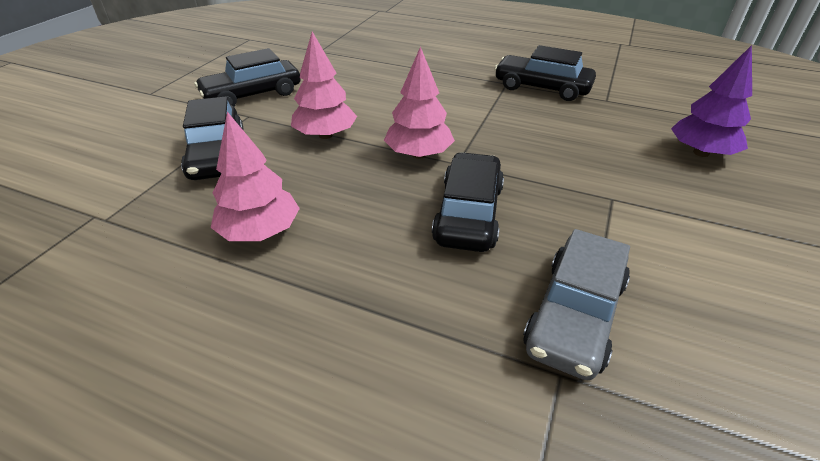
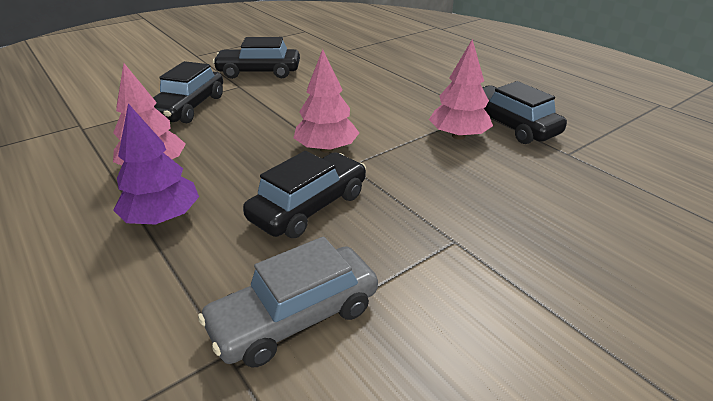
camera: 30 degrees right, 5 degrees down
pink tree [291,32,357,139] -> pink tree moved to [429,39,493,139]
purple tree [671,45,752,157] -> purple tree moved to [113,104,199,224]

